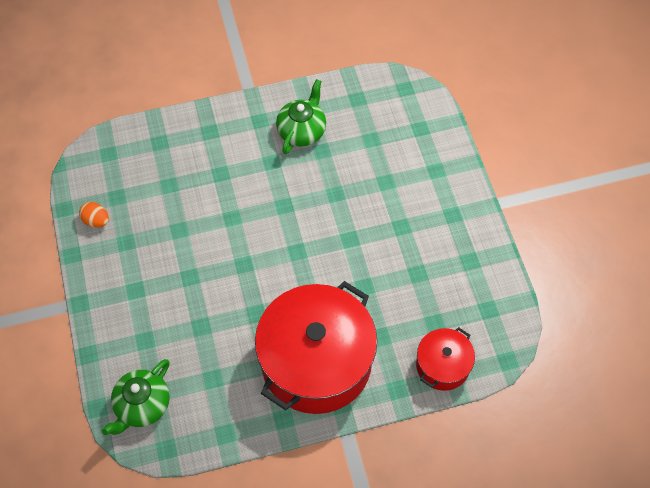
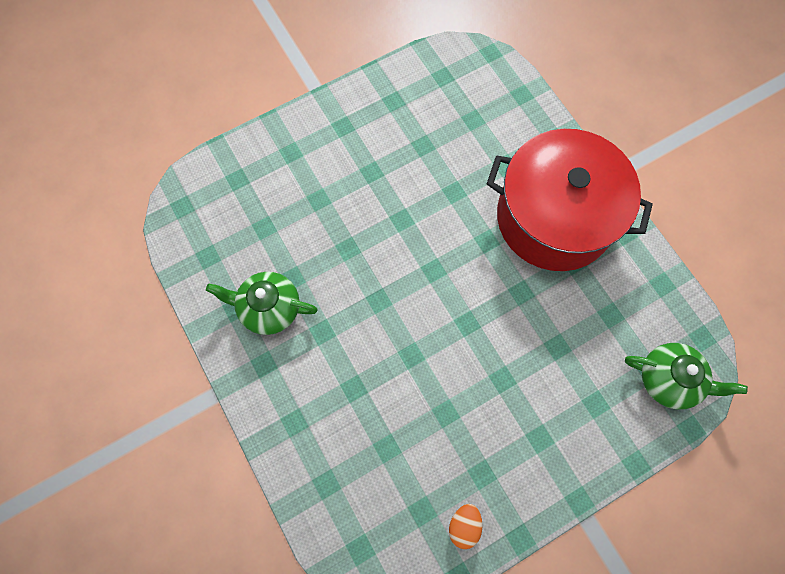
camera: 105 degrees left, 10 degrees up
red pot [416,327,475,391] -> none

